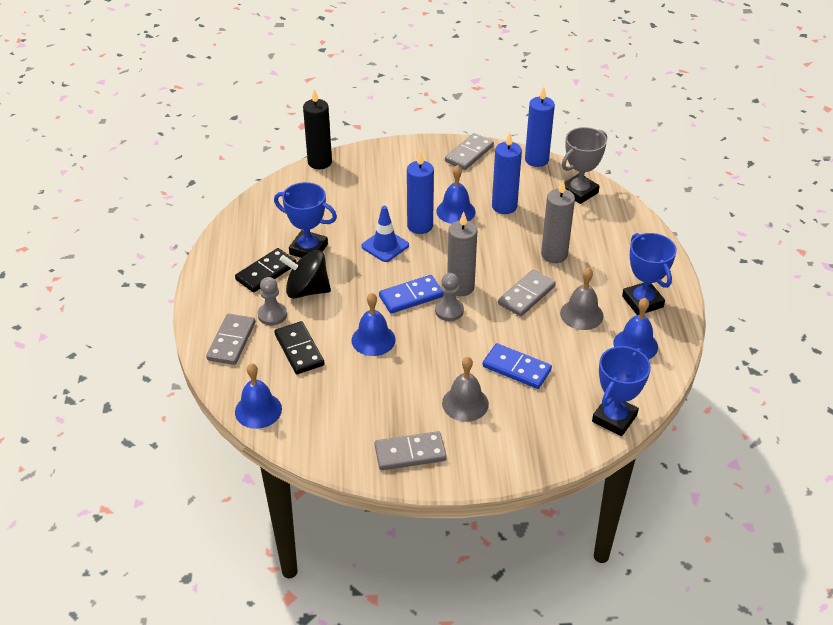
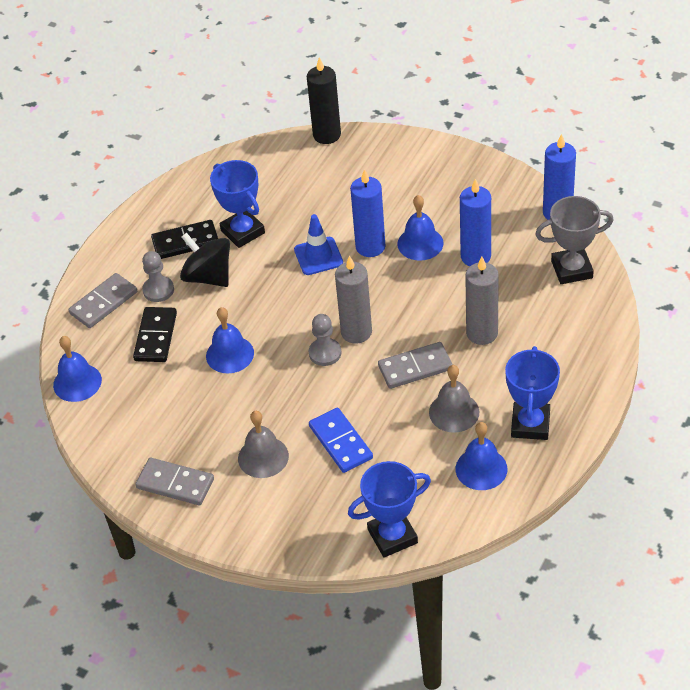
camera: 35 degrees right, 5 degrees up
blue domino [379,275,444,314] -> none
grey domino [445,133,494,170] -> none

